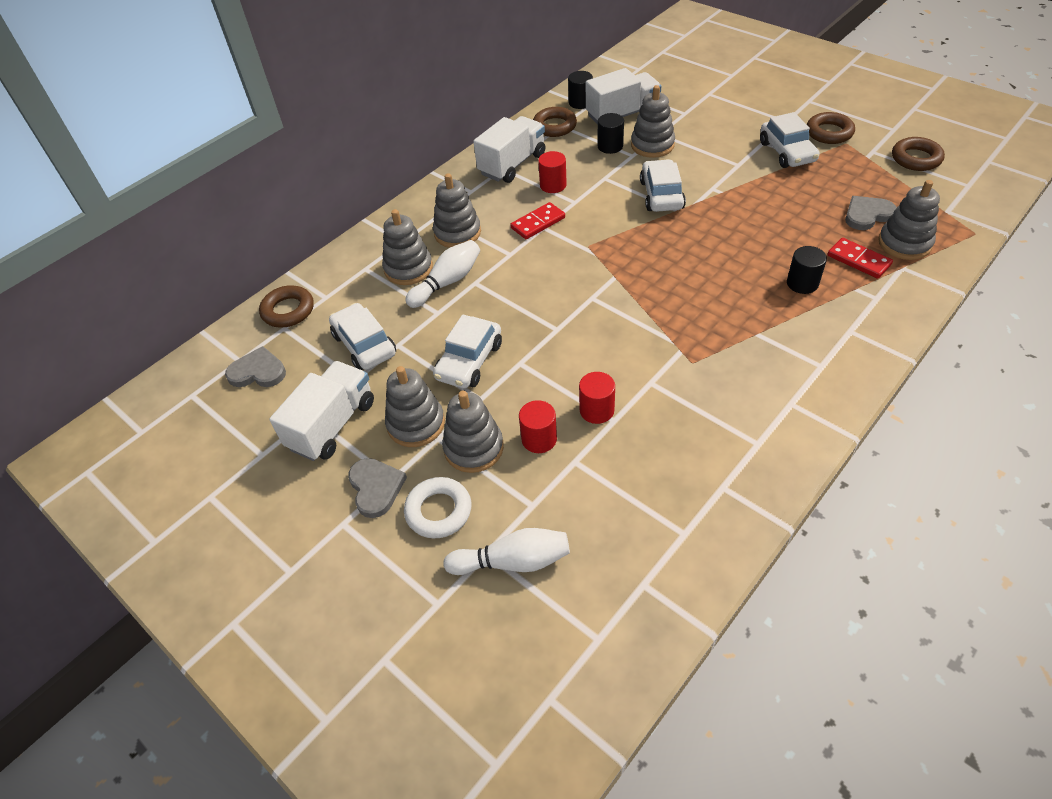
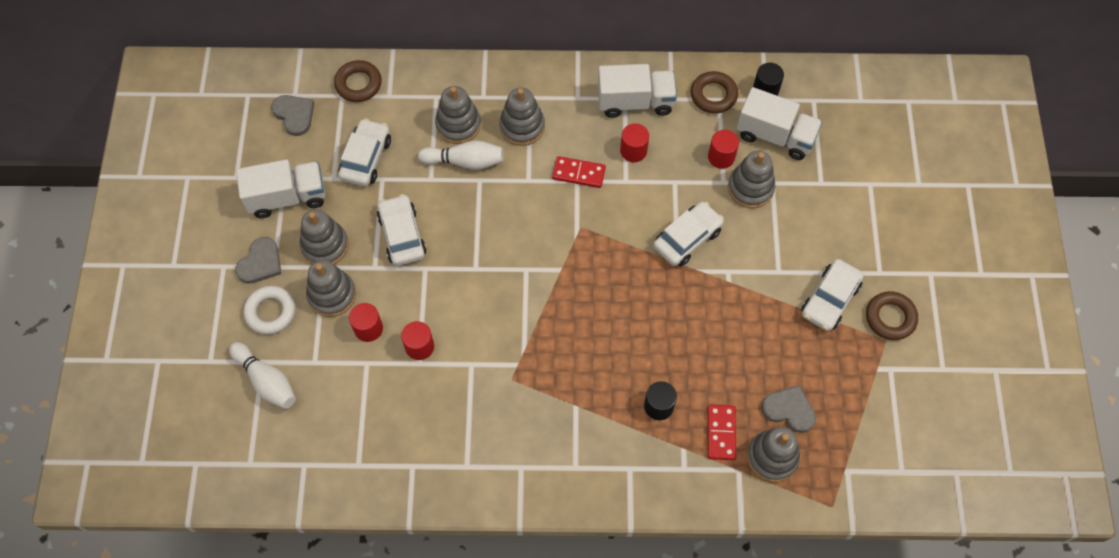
camera: 45 degrees right, 15 degrees up
white car [433,314,502,388] -> white car turned 90 degrees clockwise [377,194,427,266]
black cylinder [598,113,624,154] -> red cylinder [708,130,739,169]
brown ring [892,137,945,171] -> none

